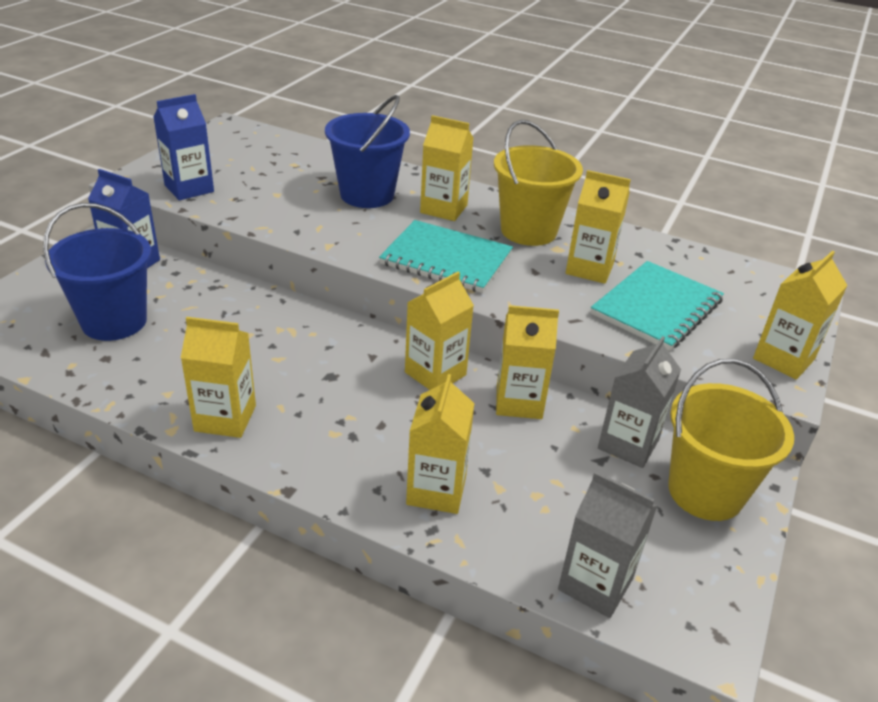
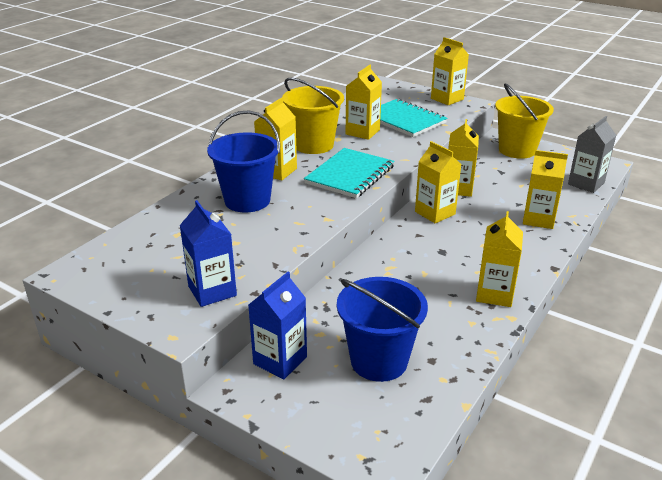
camera: 80 degrees left, 5 degrees down
grey carton [598,336,681,468] -> none

